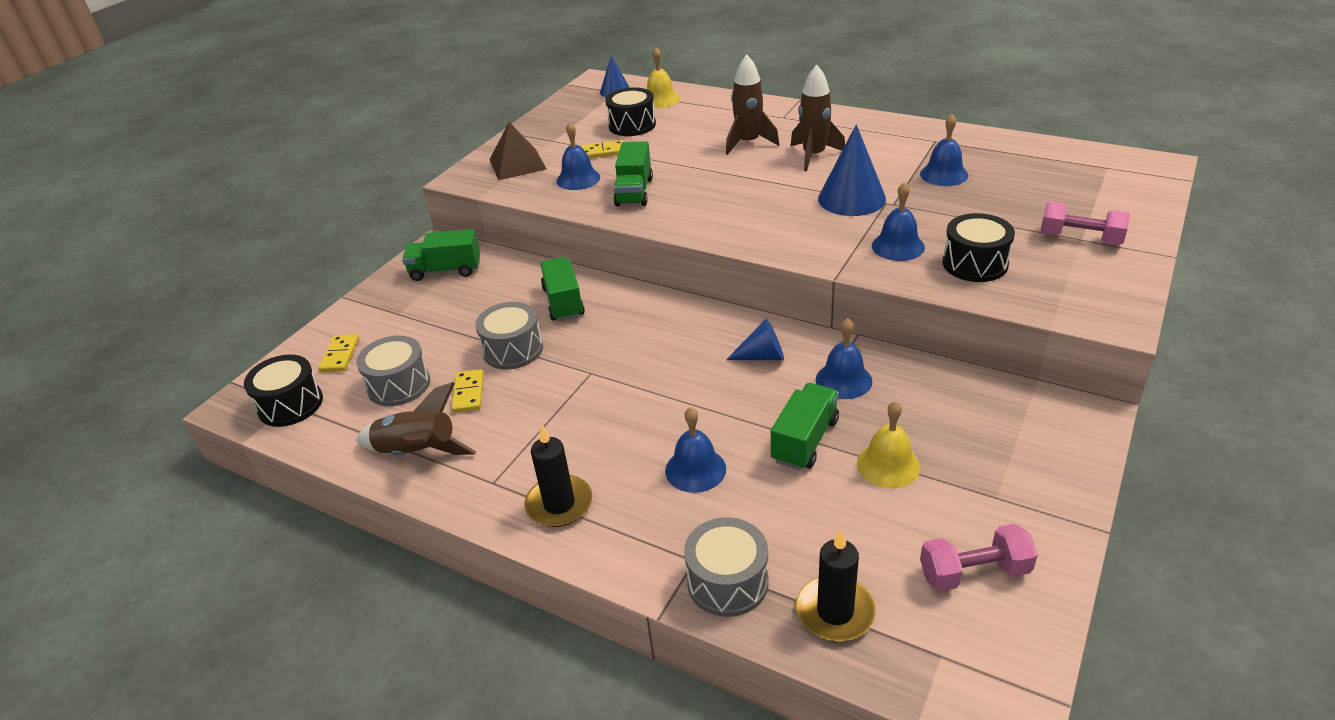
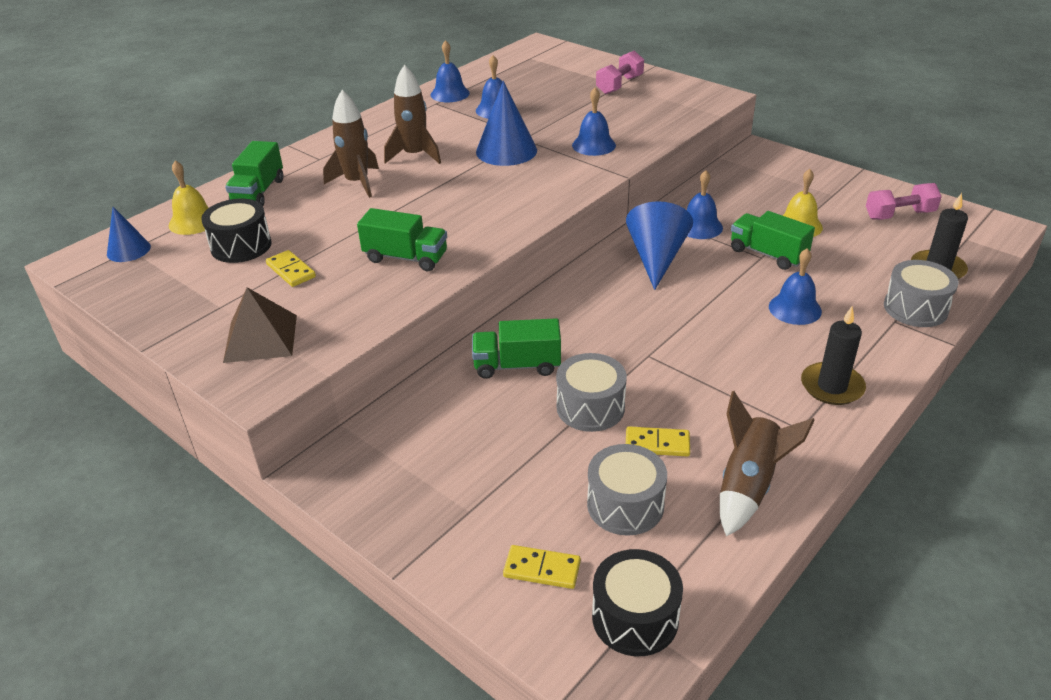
camera: 80 degrees left, 0 degrees up
green truck [402,229,480,281] -> green truck moved to [225,141,283,206]
blue bell [557,122,600,190] -> blue bell moved to [431,40,470,102]
yellow domino [581,140,624,158] -> yellow domino turned 45 degrees counterclockwise [266,250,316,287]
blue cone [726,319,784,360] -> blue cone [626,201,693,290], size x1.68
pink dumbbell [920,524,1038,591] -> pink dumbbell turned 75 degrees clockwise [866,183,942,220]
black drum [942,213,1015,282] -> none

